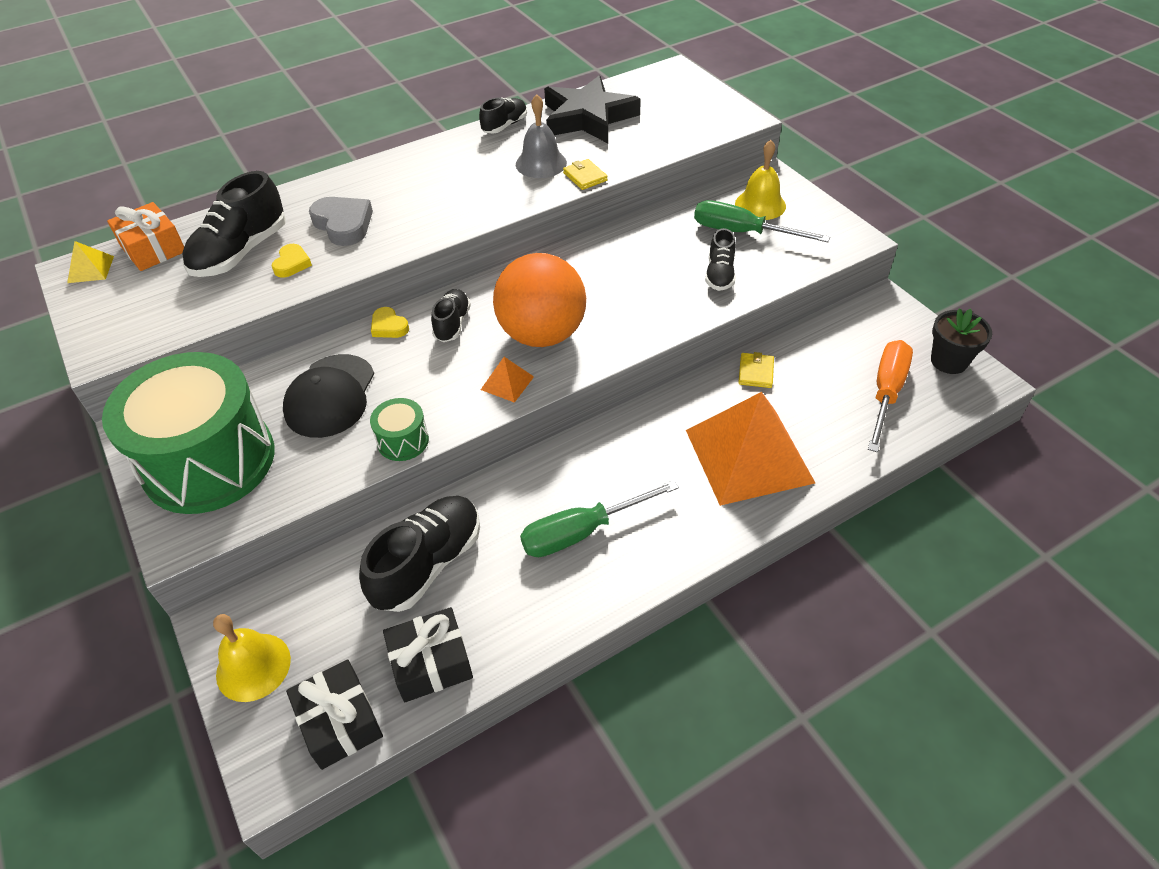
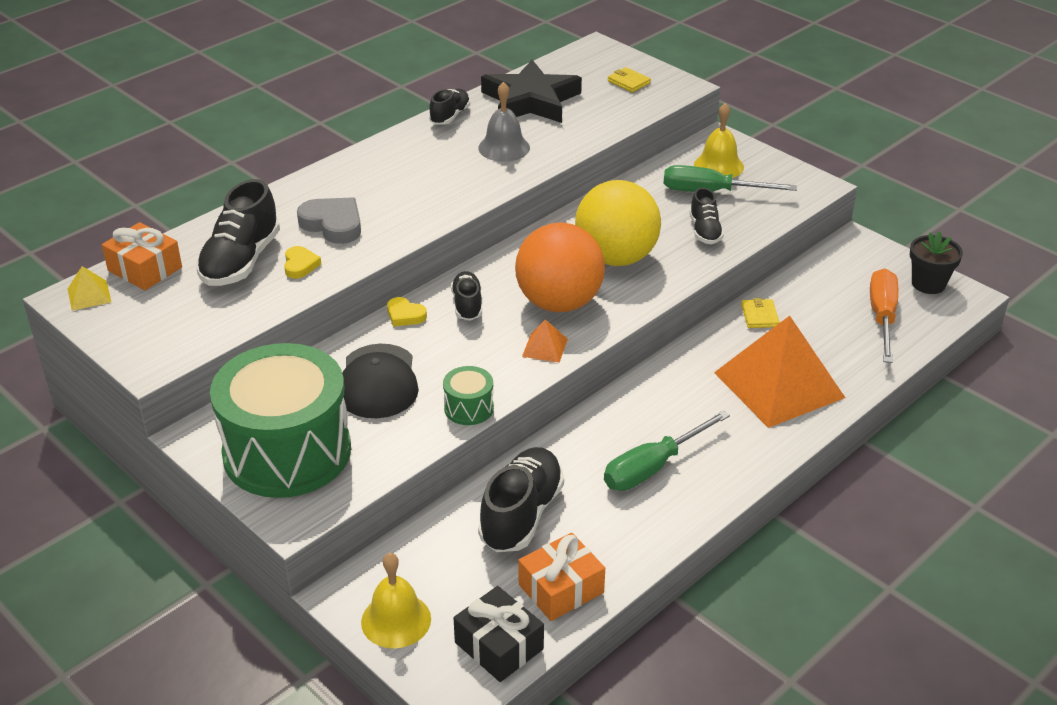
camera: 15 degrees left, 10 degrees down
black gift [383,607,473,702] -> orange gift [518,533,605,621]
yellow wallet [563,159,608,190] -> yellow wallet moved to [608,67,651,92]
none -> yellow ball [575,180,661,266]

